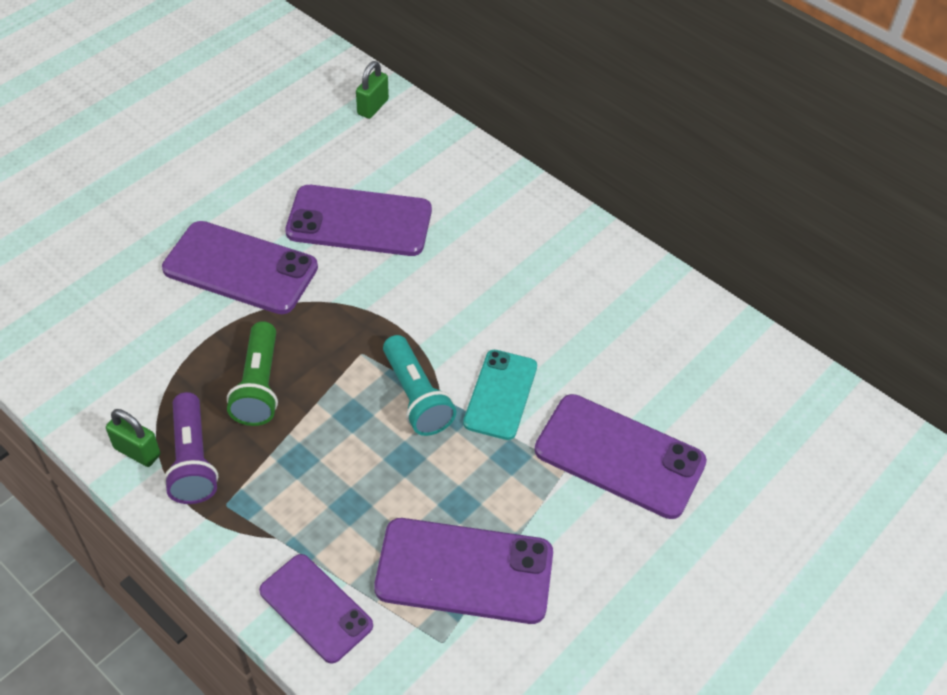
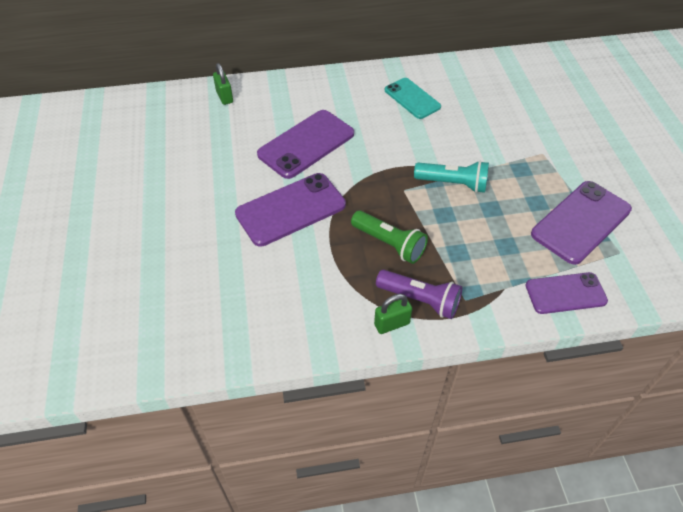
camera: 50 degrees left, 0 degrees up
turquoise phone [463,350,537,440] -> turquoise phone moved to [385,78,441,119]
purple phone [535,394,707,519] -> none

